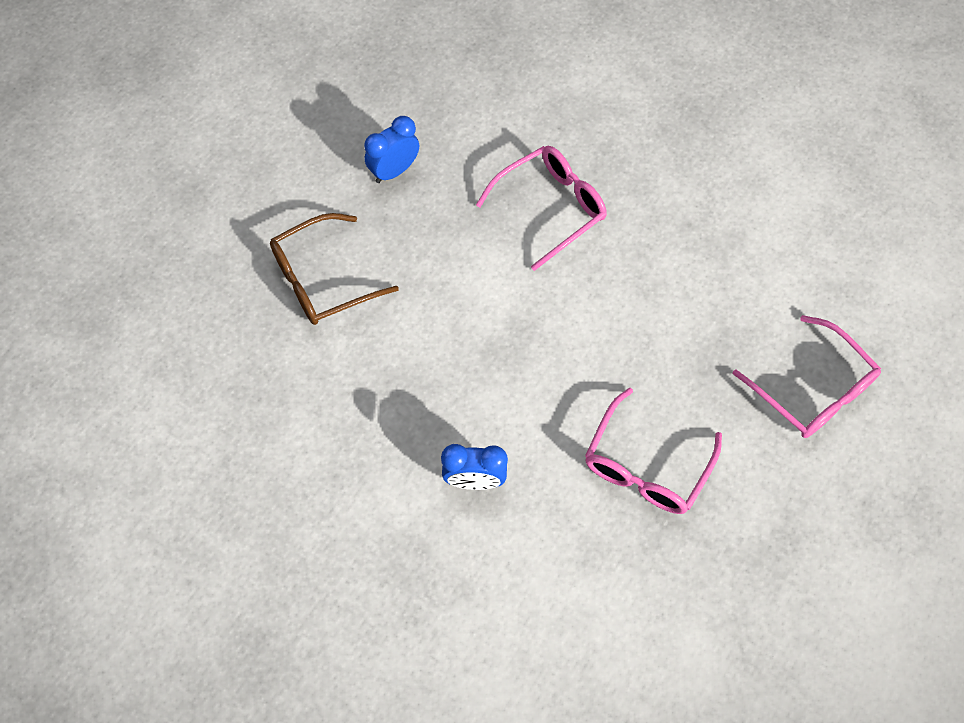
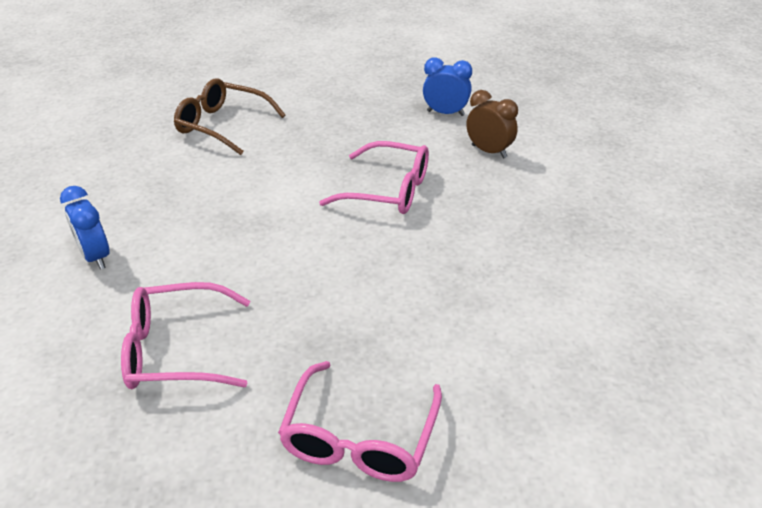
camera: 55 degrees right, 25 degrees down
blue clock [364,116,419,183] -> blue clock moved to [423,57,472,116]
none -> brown clock [466,90,518,158]

